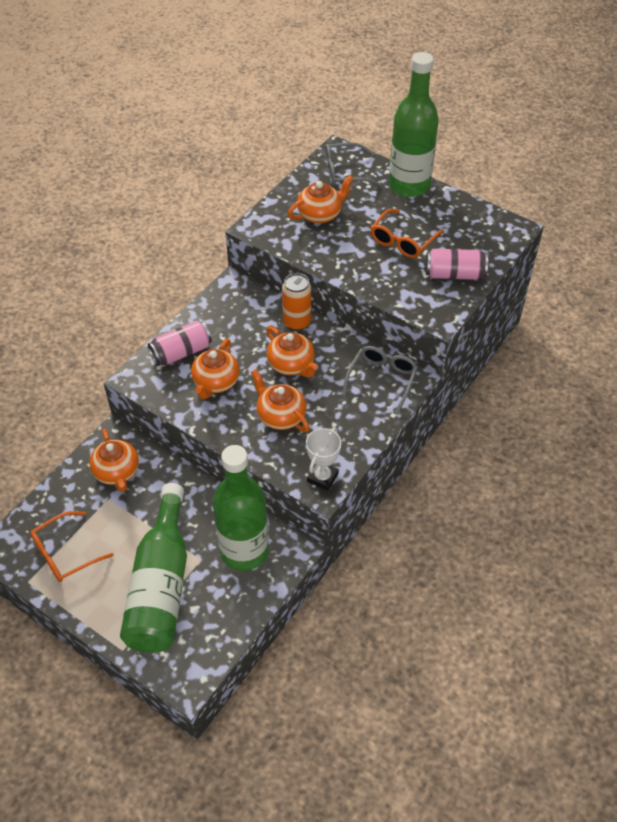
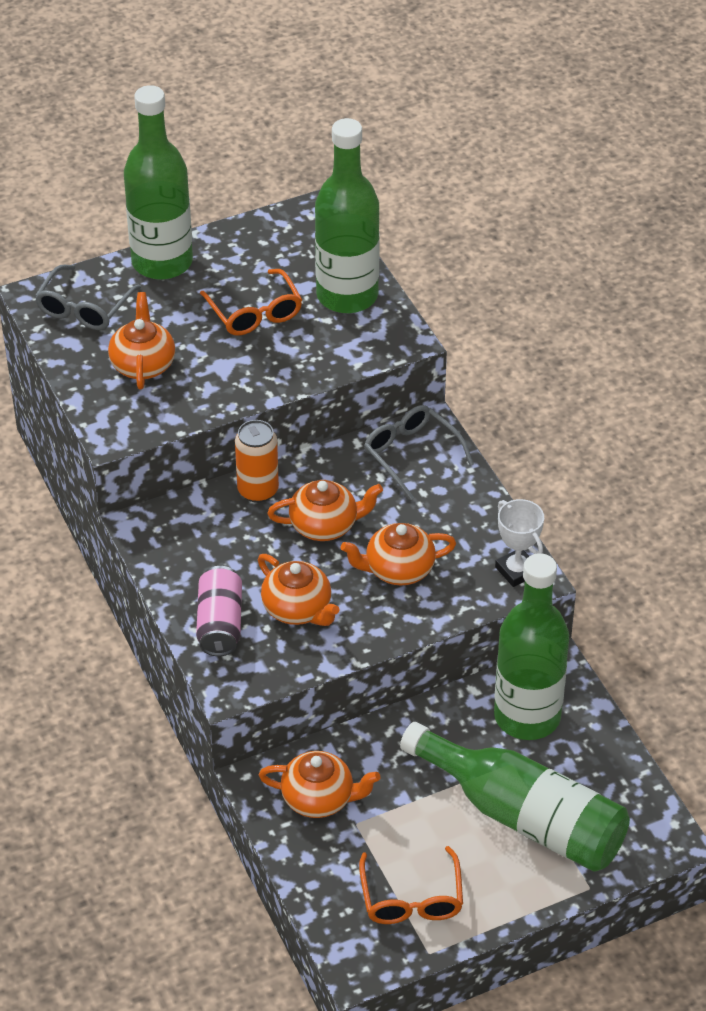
camera: 60 degrees left, 5 degrees down
pink can [426,249,488,280] -> green bottle [315,118,380,313]

